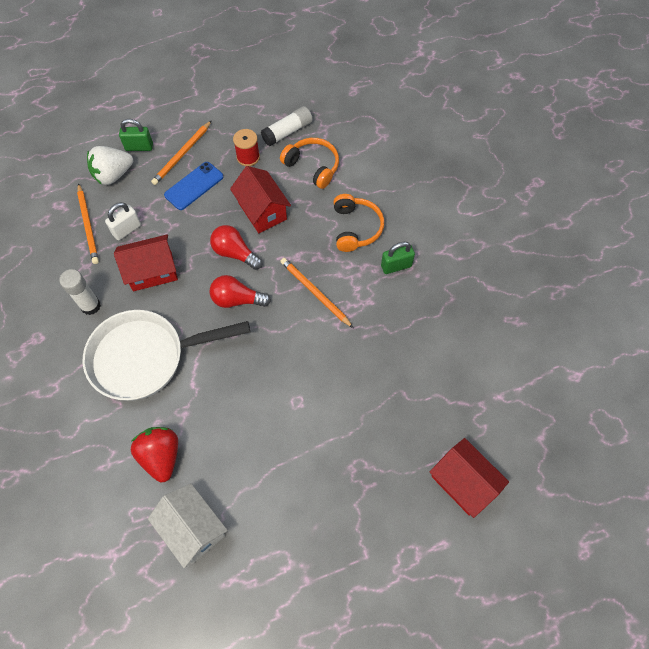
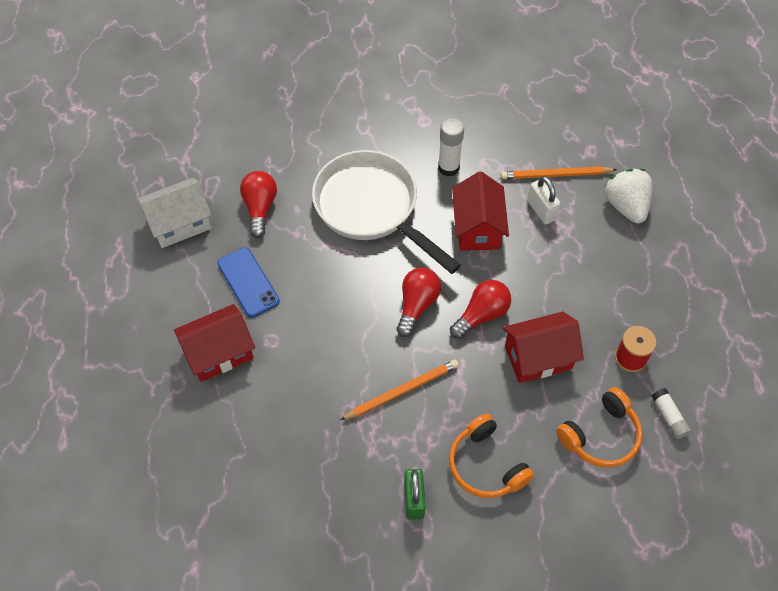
camera: 105 degrees right, 5 degrees down
white pan [83,310,250,401] -> white pan turned 45 degrees counterclockwise [312,150,461,274]
green padlock [119,119,153,151] -> none
red strawberry [131,427,178,482] -> red light bulb [240,171,277,238]
orange pencil [151,120,212,185] -> none
blue phone [164,162,223,210] -> blue phone moved to [217,247,280,317]
white glue stick [261,106,313,146] -> white glue stick [652,388,691,439], size x0.66
orange headphones [333,194,384,252] -> orange headphones turned 45 degrees clockwise [449,413,534,498]
red house [430,438,509,518] -> red house moved to [174,304,255,382]

